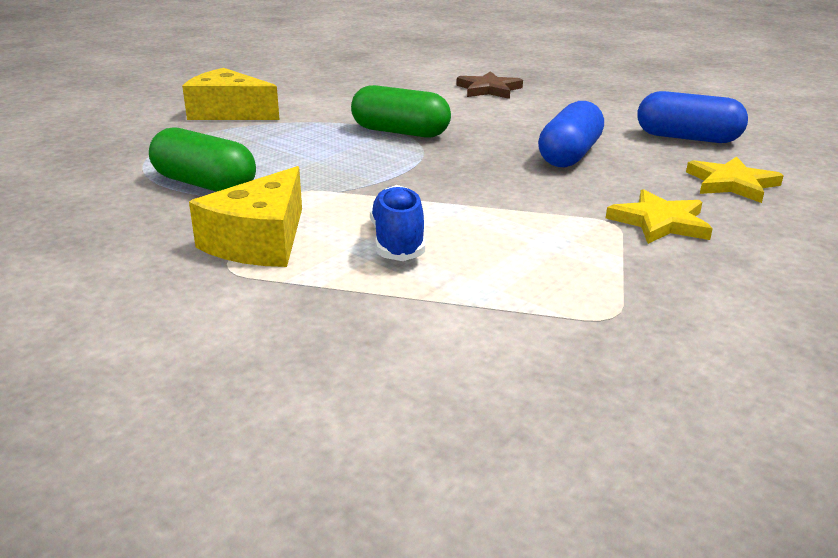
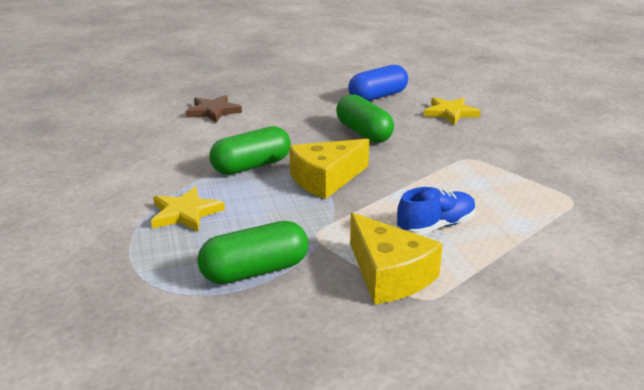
camera: 55 degrees left, 0 degrees up
yellow cheese [182,68,279,120] -> yellow cheese moved to [289,139,369,199]
blue shoe [370,185,425,261] -> blue shoe turned 120 degrees clockwise [396,187,476,235]
blue capsule [538,101,604,167] -> green capsule [336,94,394,143]
yellow star [606,189,713,244] -> yellow star moved to [151,187,225,232]

